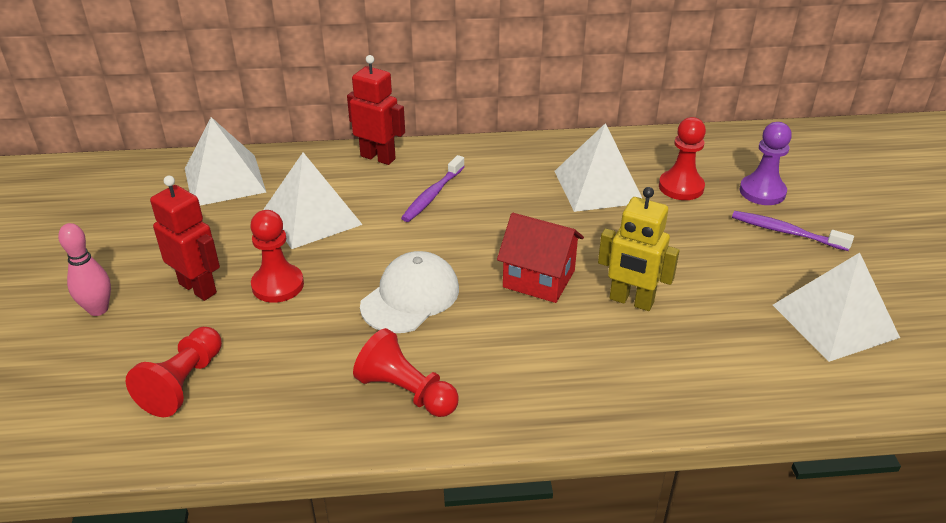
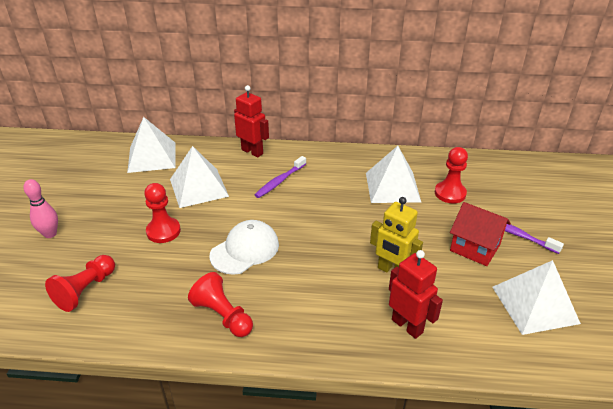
camera: 10 degrees right, 0 degrees up
red robot [150,176,220,301] -> red robot moved to [389,250,443,339]
red house [497,213,584,303] -> red house moved to [450,202,511,266]
purple pawn [739,122,792,205] -> none

